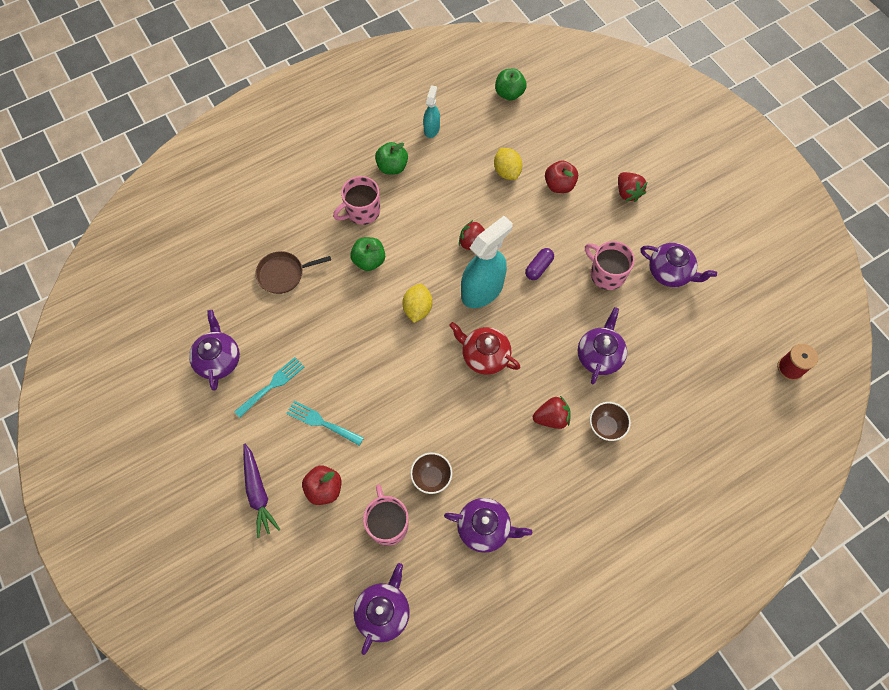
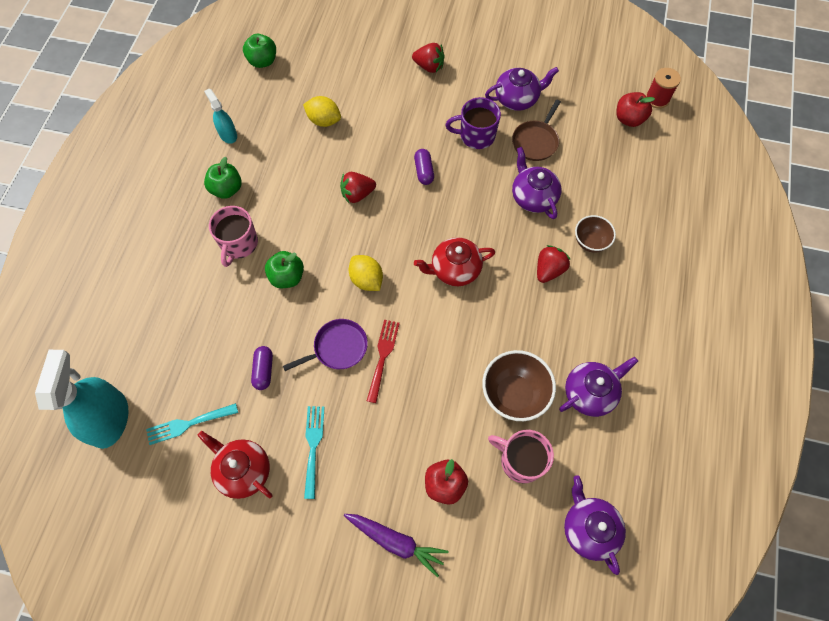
camera: 45 degrees left, 0 degrees up
purple teapot [189,310,240,391] -> red teapot [197,431,273,499]
brown pan [255,251,331,294] -> brown pan moved to [512,100,561,161]
turquoise fork [286,401,364,446] -> turquoise fork moved to [146,403,238,445]
brown bowl [410,453,452,494] -> brown bowl [482,350,556,421], size x1.62
turquoise spray bottle [461,216,513,308] -> turquoise spray bottle moved to [35,350,128,449]
red apple [545,160,578,193] -> red apple moved to [616,92,655,127]
pink mug [585,241,635,290] -> purple mug [445,97,501,149]
none -> purple capsule [251,346,273,390]
none -> purple pan [283,319,368,371]
none -> red fork [367,320,400,403]

